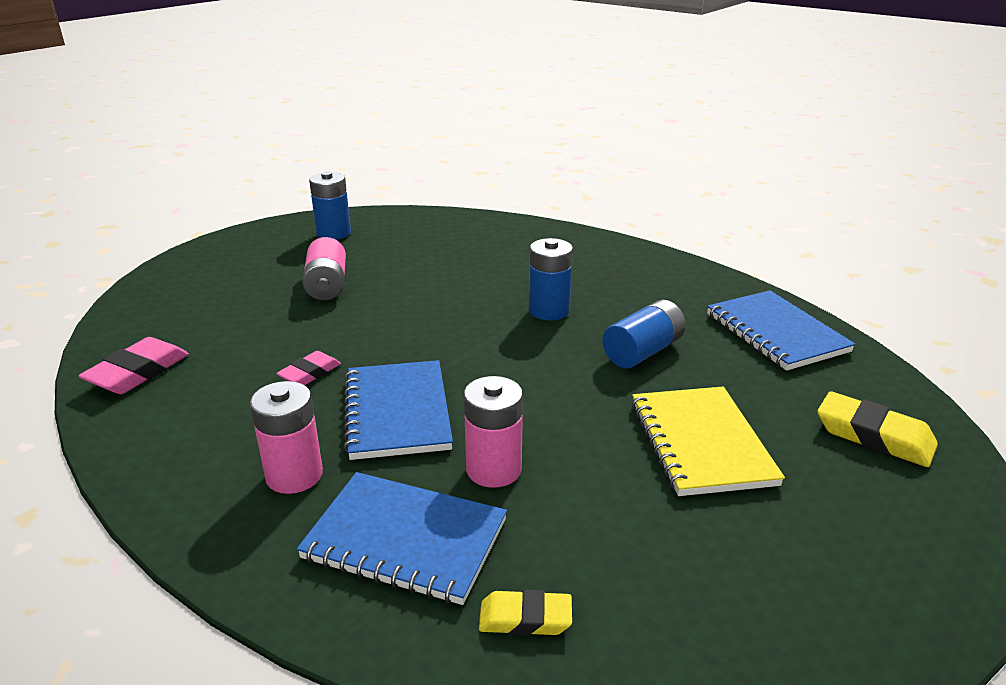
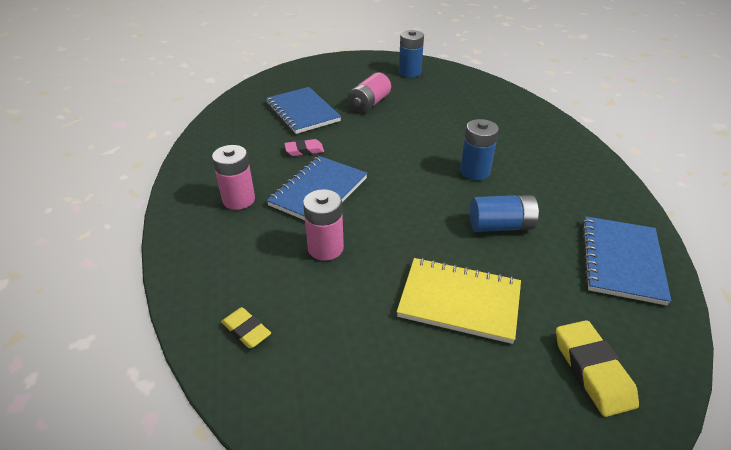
camera: 40 degrees right, 10 degrees up
pink eraser [79,337,189,394] -> none
blue notebook [297,472,507,605] -> blue notebook moved to [266,87,341,134]
yellow notebook [631,387,785,496] -> yellow notebook turned 75 degrees clockwise [397,258,521,344]

